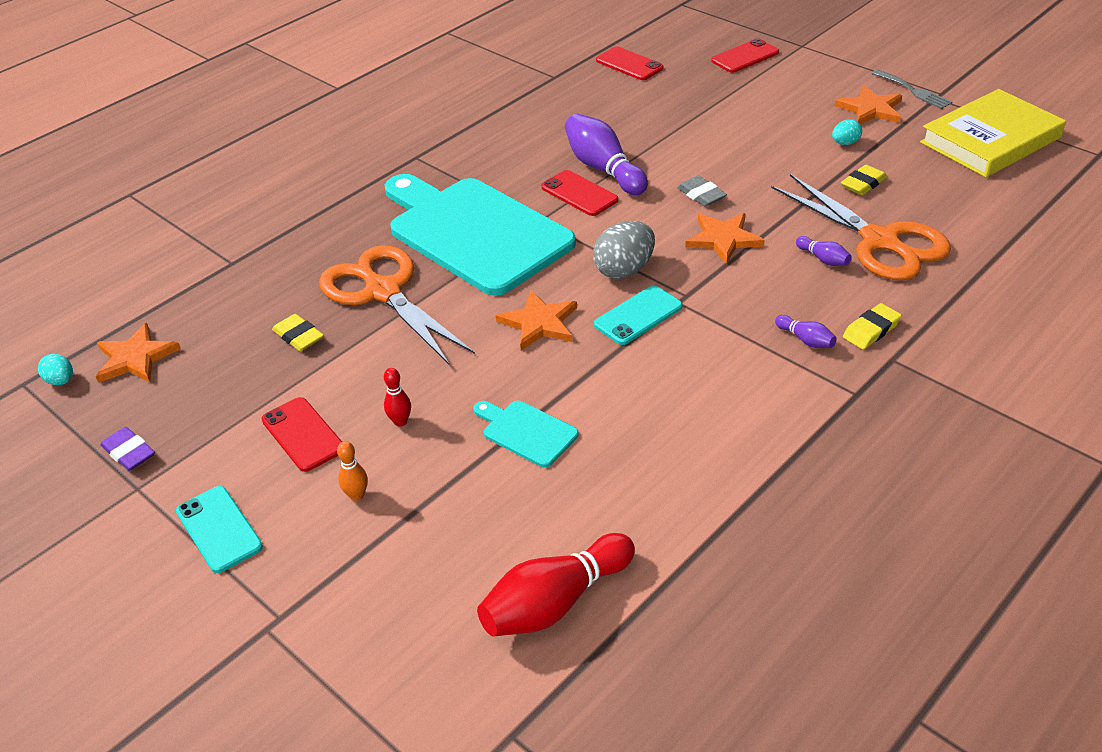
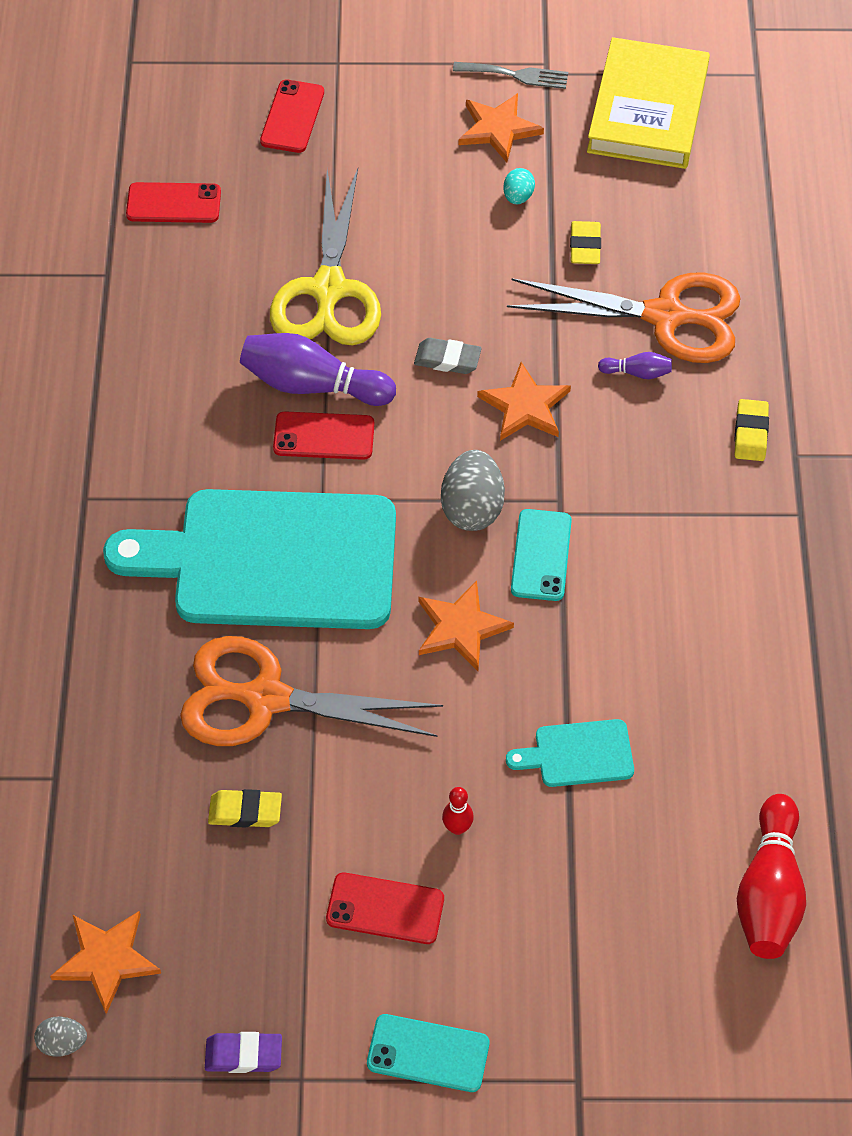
camera: 45 degrees left, 15 degrees up
turquoise egg [38,354,73,385] -> grey egg [34,1017,87,1057]
orange bowling pin [337,441,368,501] -> none
purple bowling pin [775,315,837,348] -> none
none -> yellow scissors [270,168,381,345]

